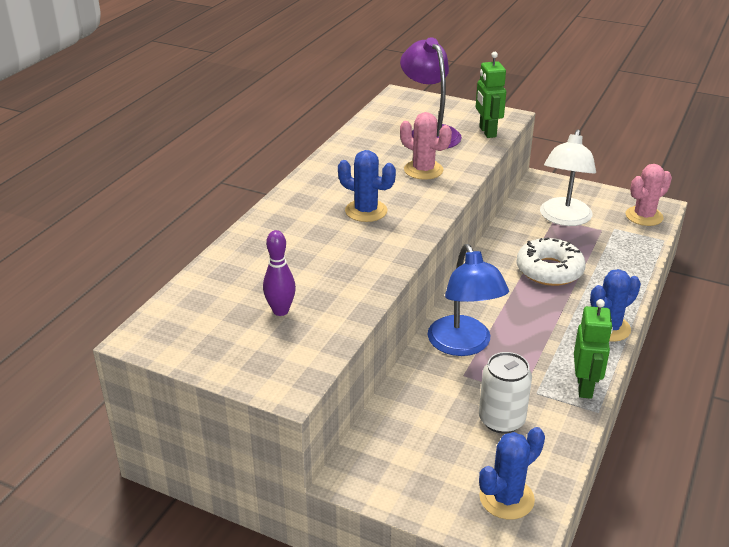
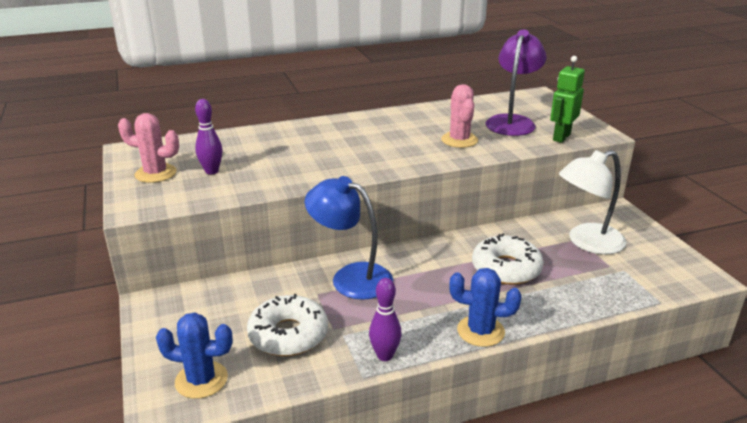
camera: 45 degrees right, 5 degrees down
blue cactus [338,150,396,222] -> none
blue lamp [428,244,509,356] -> blue lamp turned 90 degrees clockwise [305,176,393,300]
white can [479,352,532,434] -> white donut [247,294,328,356]
green robot [574,299,613,399] -> purple bowling pin [369,278,402,361]
pink cactus [625,164,672,226] -> pink cactus moved to [118,113,179,183]

